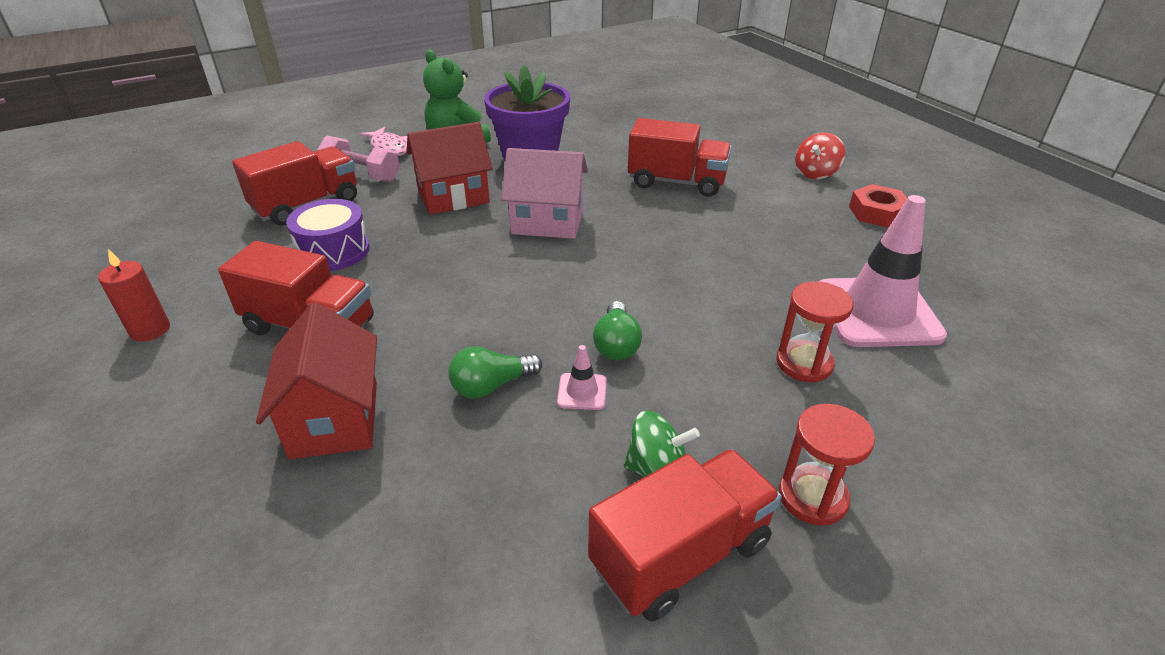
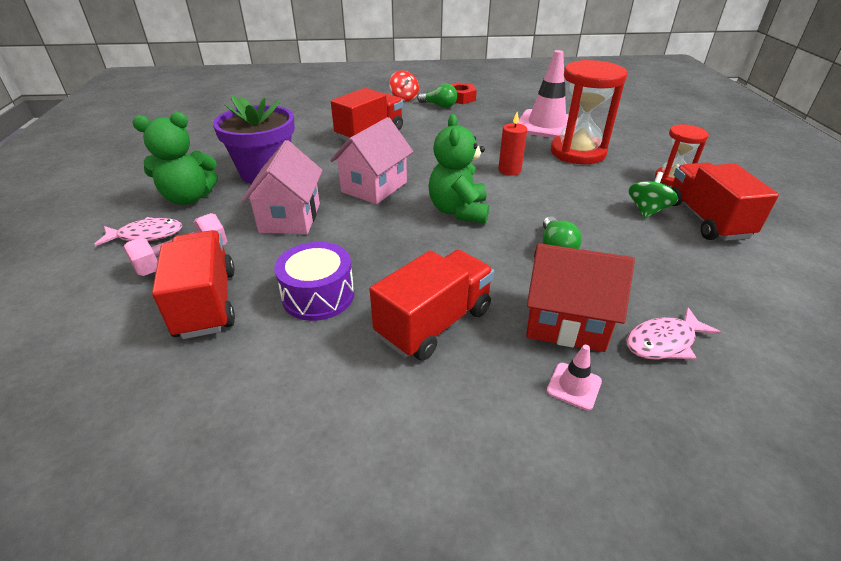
camera: 65 degrees left, 0 degrees up
red candle [98,249,170,342] -> red candle moved to [498,112,527,176]
red house [407,122,493,215] -> pink house [241,140,323,234]
pink traffic cone [557,345,607,410] -> pink traffic cone moved to [547,345,602,410]
green light bulb [593,301,642,360] -> green light bulb moved to [417,84,457,108]
red hourglass [776,281,853,382] -> red hourglass [551,60,628,164], size x1.78
none -> green teddy bear [429,114,489,224]
none -> pink fish [626,307,721,360]

